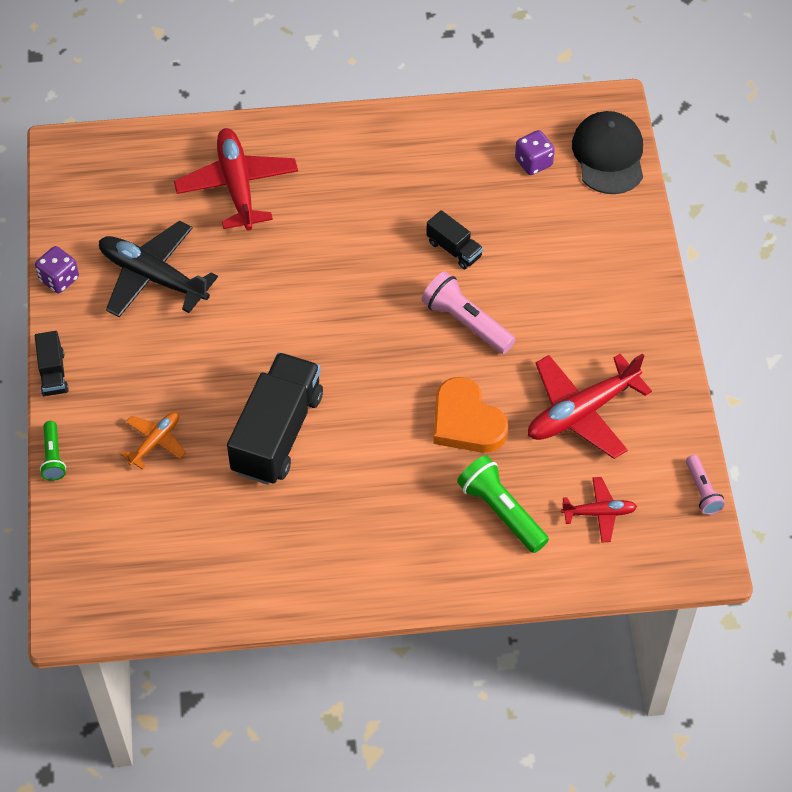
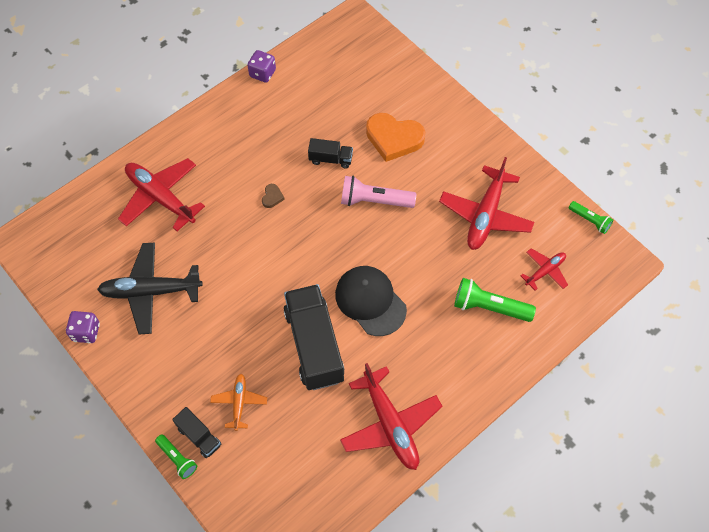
camera: 35 degrees left, 5 degrees up
black truck [35,331,69,396] -> black truck moved to [172,407,221,458]
orange heart [433,377,508,453] -> orange heart moved to [366,113,425,162]
purple dice [515,130,555,175] -> purple dice moved to [248,50,276,82]
black cap [572,111,643,194] -> black cap moved to [335,266,407,336]
pink flashlight [686,455,725,515] -> green flashlight [569,201,613,234]
none -> brown heart [262,184,285,208]
none -> red plane [340,363,442,470]

